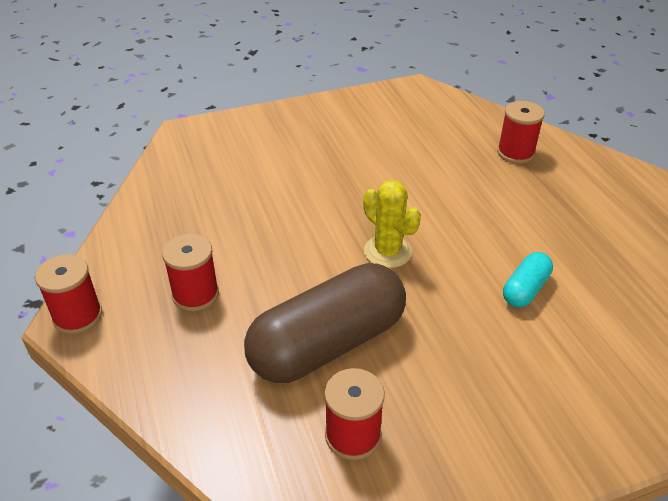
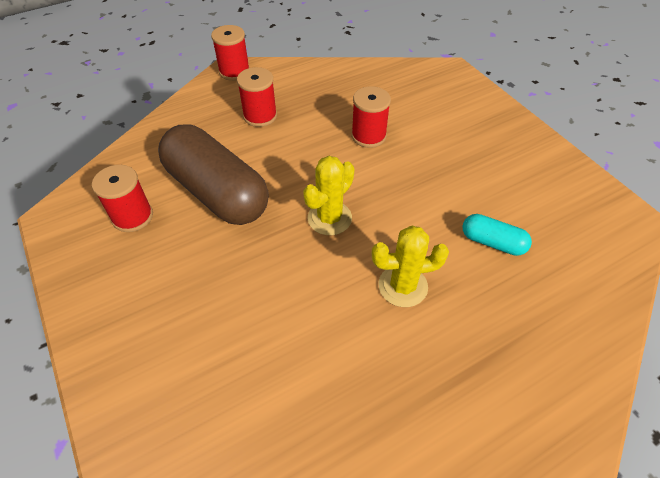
camera: 80 degrees right, 10 degrees up
red spool [497,101,545,164] -> red spool moved to [351,86,391,148]
turquoise capsule [503,252,553,308] -> turquoise capsule moved to [462,214,532,256]
none -> yellow cactus [372,226,449,307]

